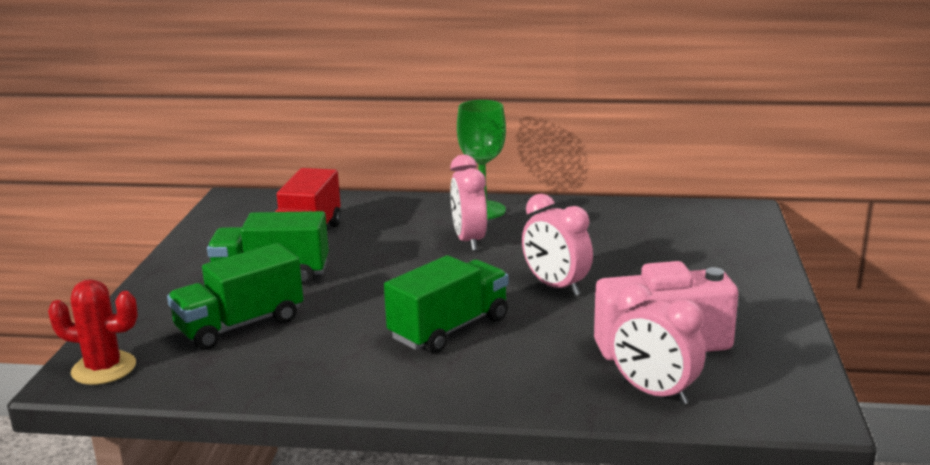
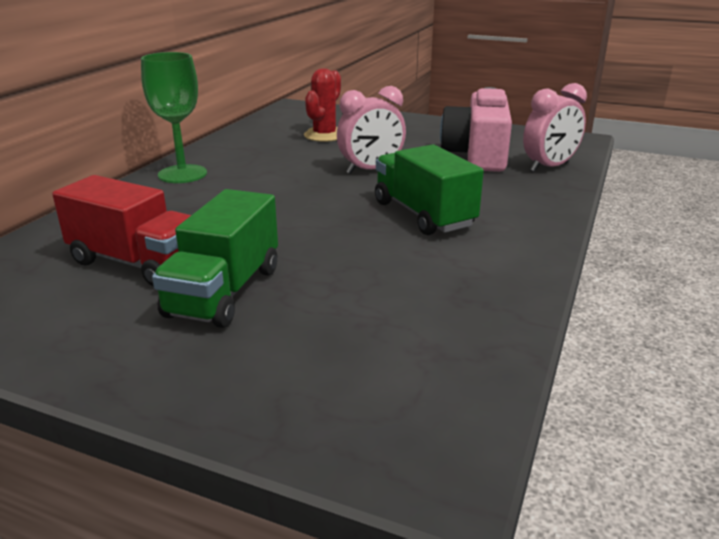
camera: 75 degrees left, 5 degrees up
red cactus [48,279,138,385] -> red cactus moved to [304,68,341,142]
green truck [167,243,303,350] -> none
pink clock [450,154,487,251] -> none

